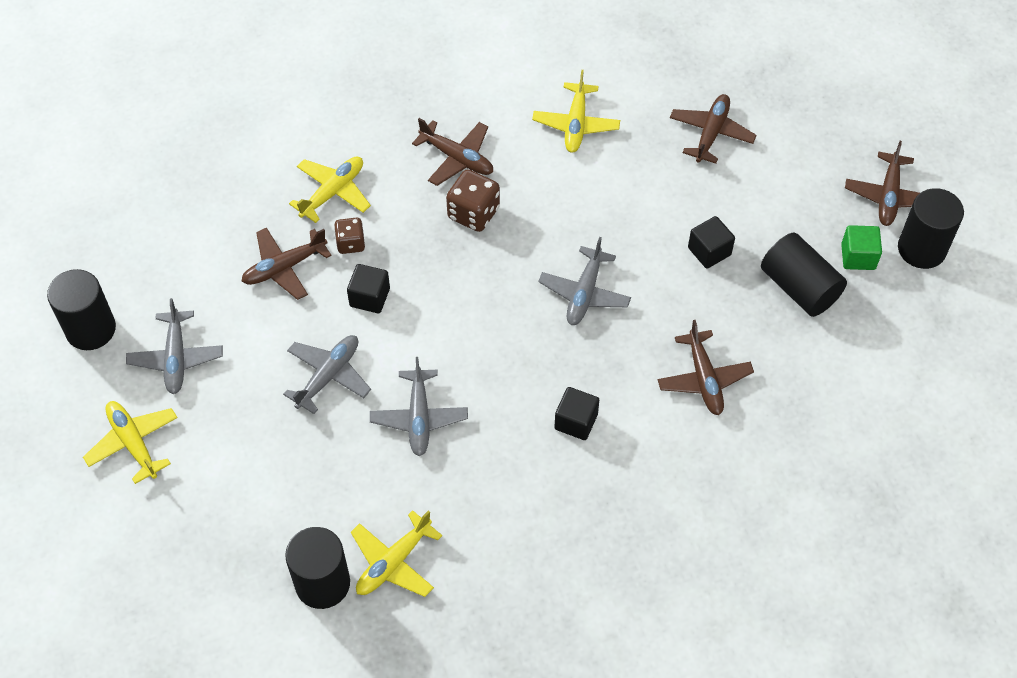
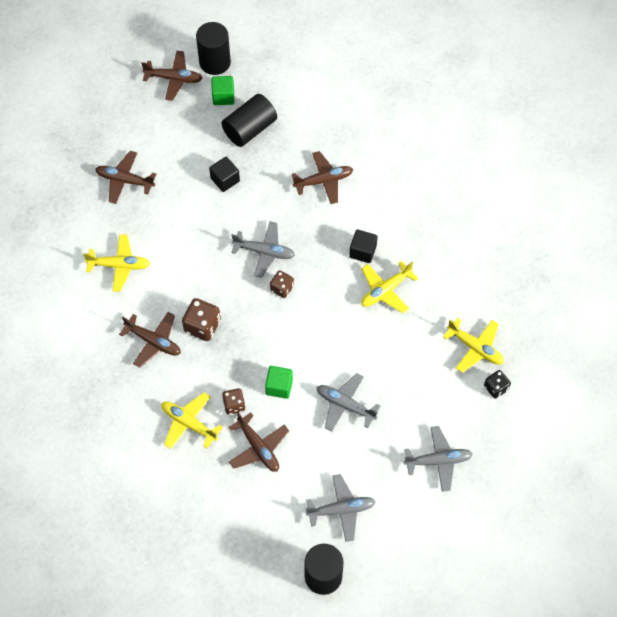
camera: 95 degrees left, 5 degrees up
yellow plane [83,401,178,484] -> yellow plane moved to [361,261,418,313]
black cylinder [285,527,350,609] -> black dice [484,370,511,399]
black cube [347,264,390,313] -> green cube [265,366,293,399]
grey plane [370,357,468,456] -> grey plane moved to [404,426,473,492]
brown plane [412,118,493,186] -> brown plane turned 90 degrees clockwise [119,312,181,368]
none -> brown dice [270,270,294,298]

